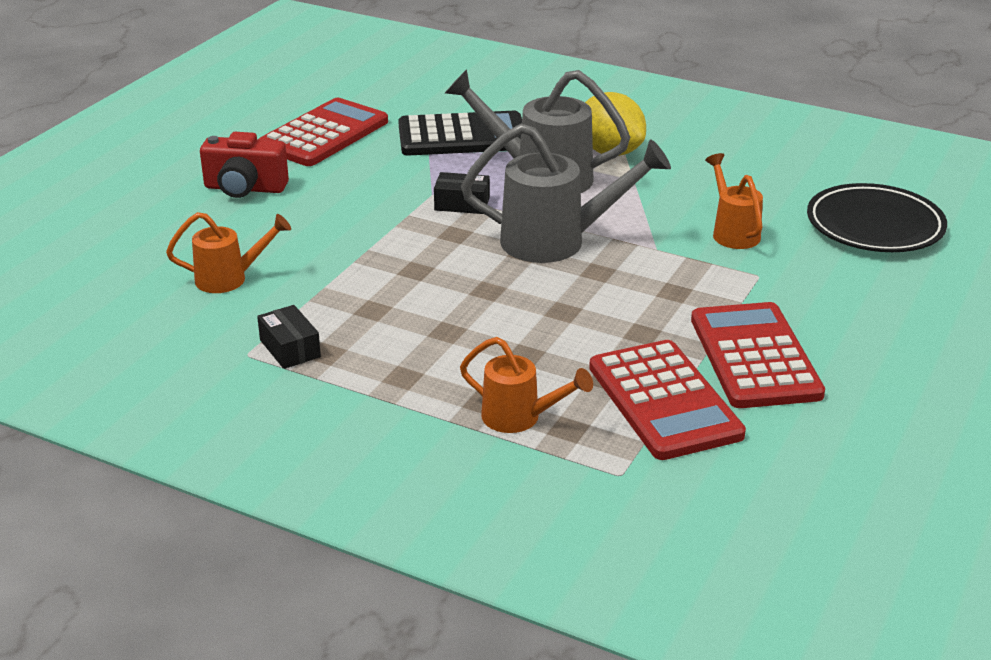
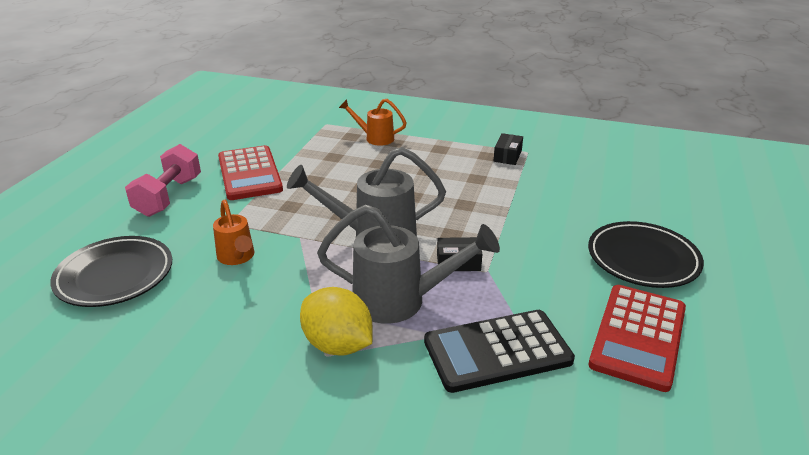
camera: 170 degrees right, 0 degrees up
orange watering can [166,212,291,293] -> none
red camera [200,132,289,198] -> black plate [588,221,704,288]
black box [257,305,321,369] -> black box turned 60 degrees clockwise [494,133,523,165]
red calculator [589,340,746,460] -> none
none -> pink dumbbell [125,144,201,217]

